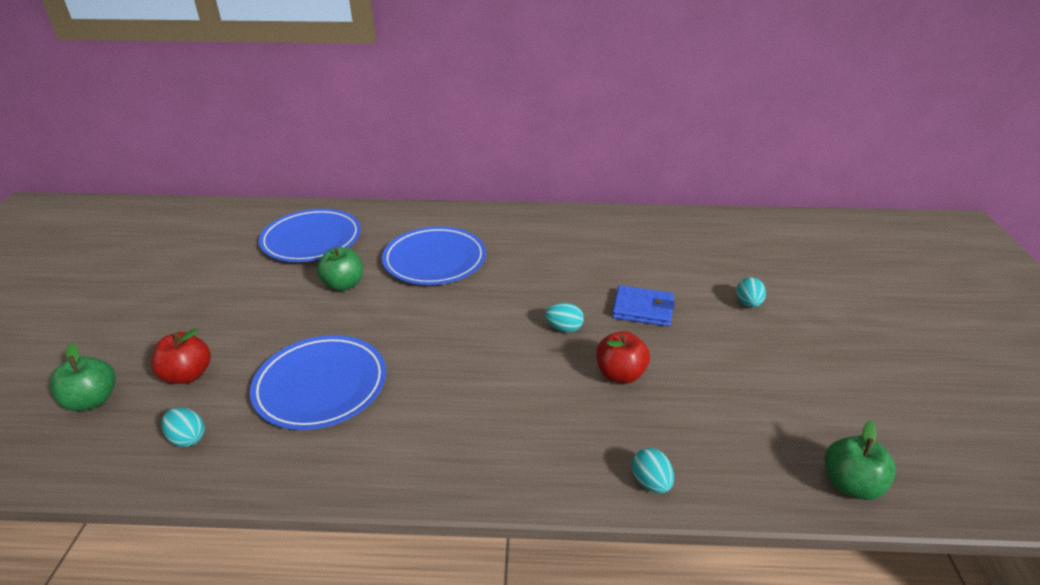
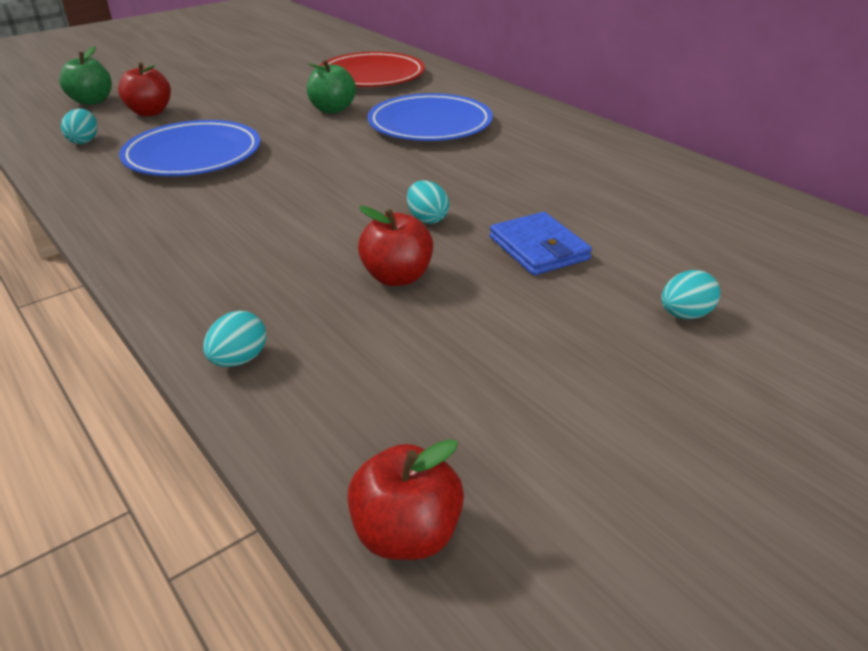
camera: 50 degrees right, 0 degrees up
blue plate [259,209,361,262] -> red plate [320,52,425,87]
green apple [824,421,896,500] -> red apple [347,439,464,560]

